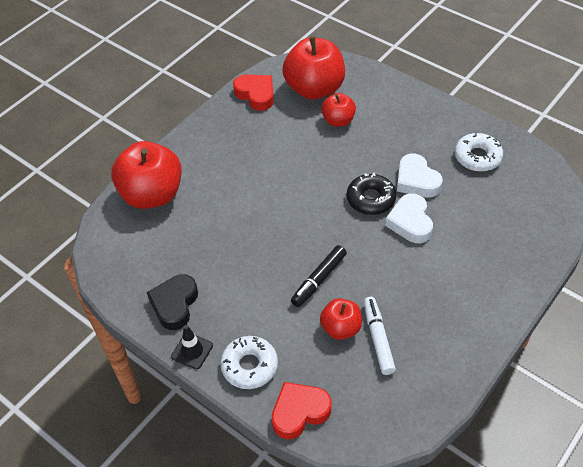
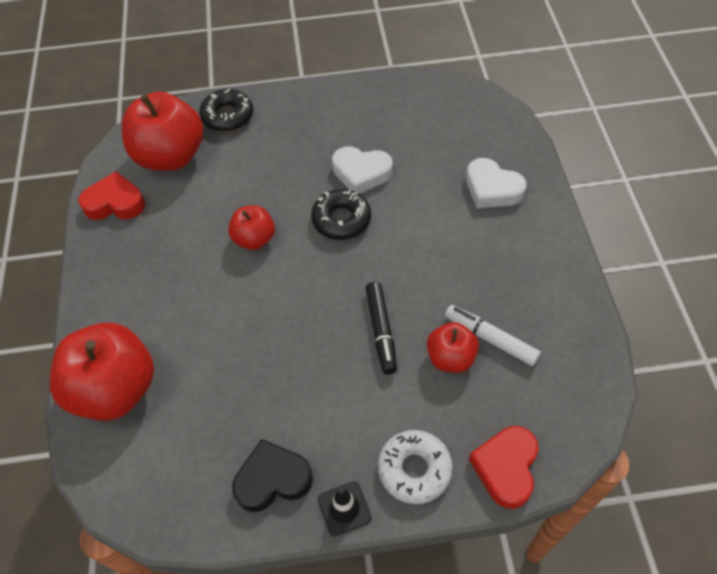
camera: 45 degrees left, 5 degrees up
black heart [147,274,198,330] -> black heart turned 105 degrees clockwise [232,439,313,512]
red apple [321,93,356,127] -> red apple moved to [228,205,275,250]
white heart [385,193,433,243] -> white heart moved to [466,158,527,208]
white donut [455,133,503,172] -> none
none -> black donut [199,89,253,132]

